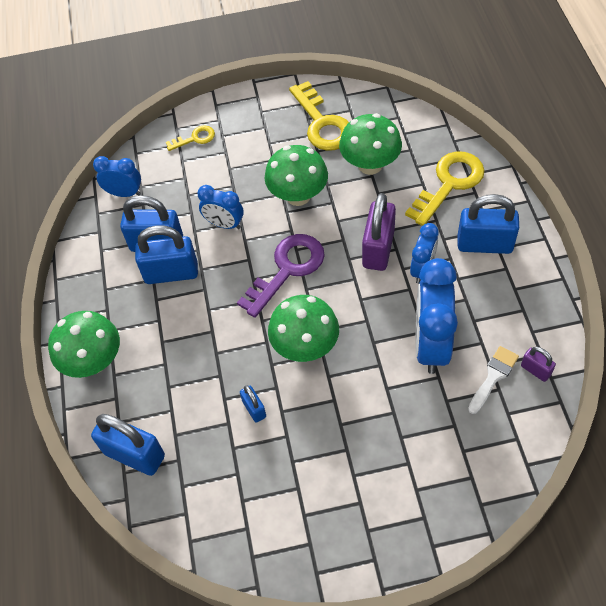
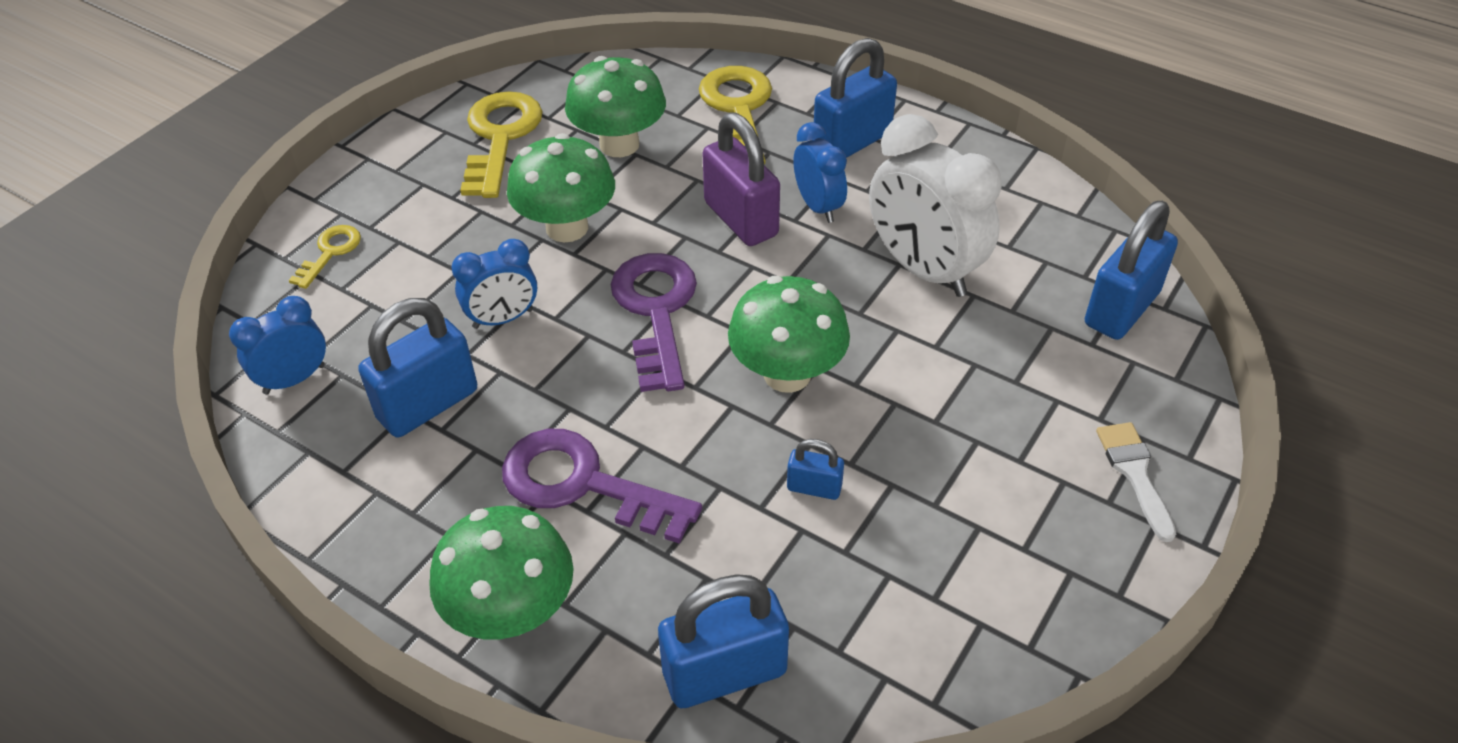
camera: 50 degrees left, 10 degrees down
blue padlock [135,226,198,284] -> blue padlock moved to [1085,201,1178,340]
yellow key [289,81,349,151] -> yellow key turned 105 degrees counterclockwise [460,91,543,198]
blue clock [416,258,458,374] -> white clock [869,114,1002,297]
white brush [468,346,519,414] -> white brush moved to [1096,422,1176,542]
purple padlock [521,347,556,382] -> none
none -> purple key [502,429,702,544]

